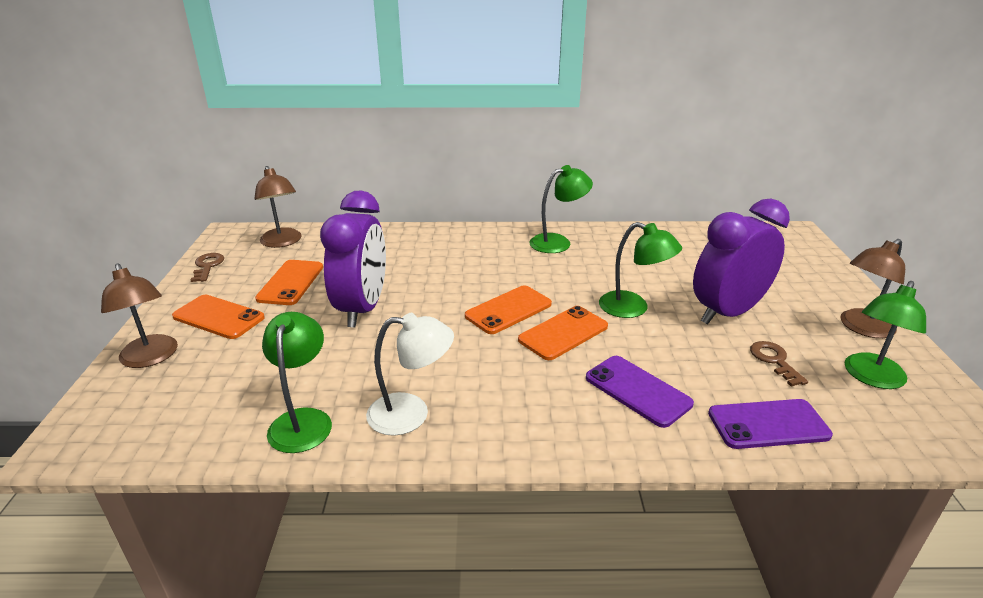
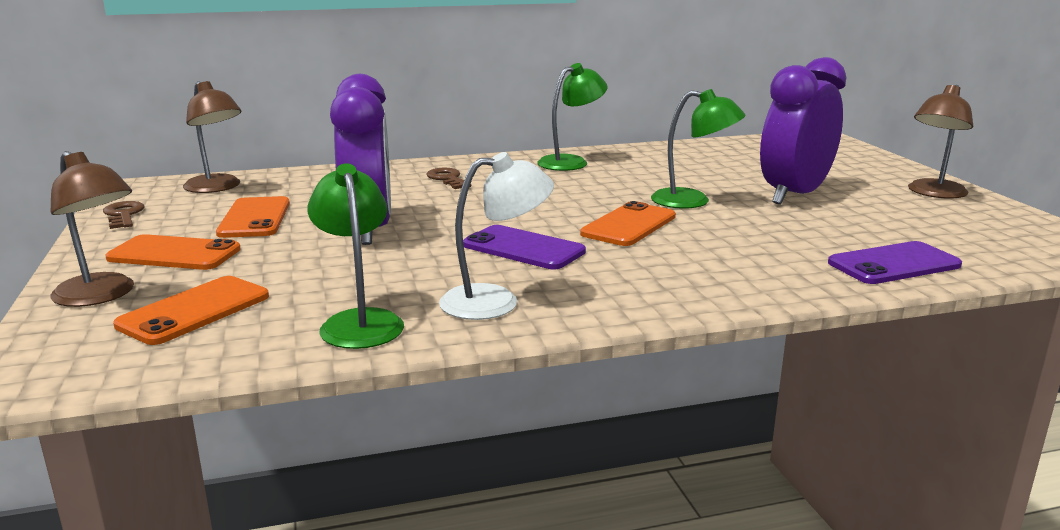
camera: 15 degrees left, 10 degrees down
orange phone [465,285,552,334] -> orange phone moved to [113,276,269,345]
purple phone [586,356,694,428] -> purple phone moved to [463,225,586,269]
brown key [750,341,808,386] -> brown key moved to [427,168,471,189]
green lamp [844,281,926,389] -> none

